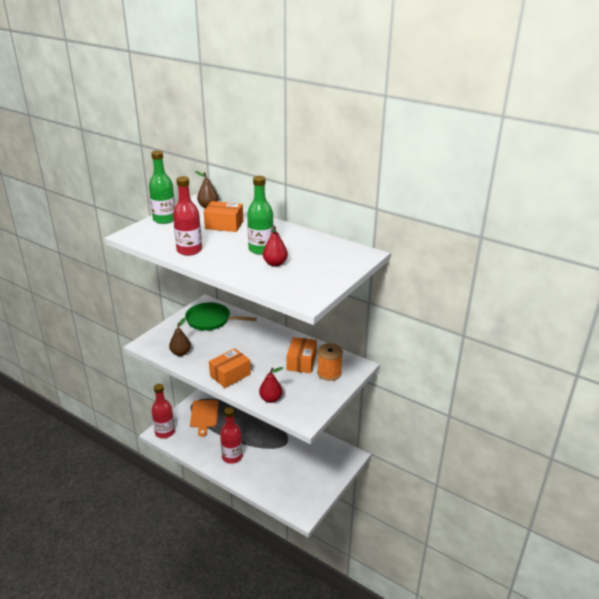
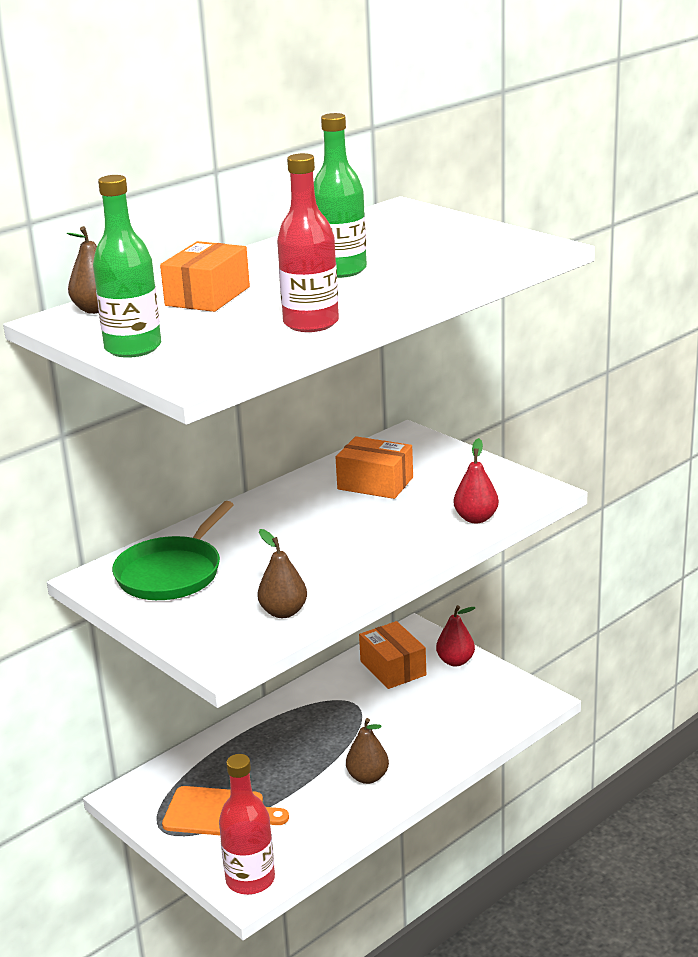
camera: 75 degrees left, 5 degrees down
orange box [209,348,251,388] -> orange box moved to [359,621,426,689]
red bottle [220,407,243,464] -> brown pear [346,718,389,784]
red pear [263,226,288,267] -> red pear moved to [436,605,475,666]
orange spool [317,343,343,381] -> none

